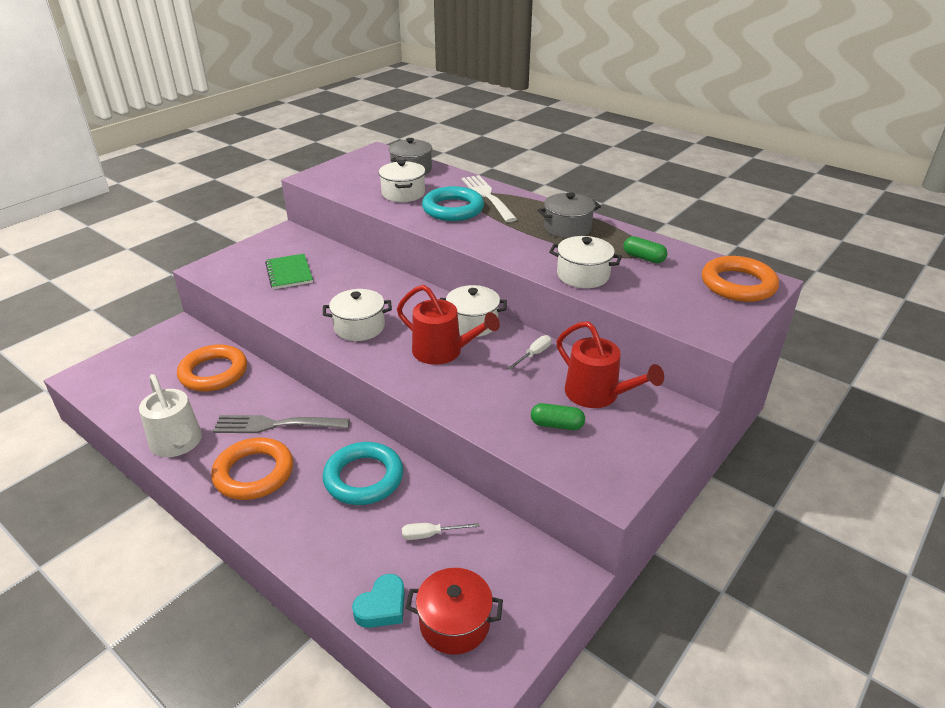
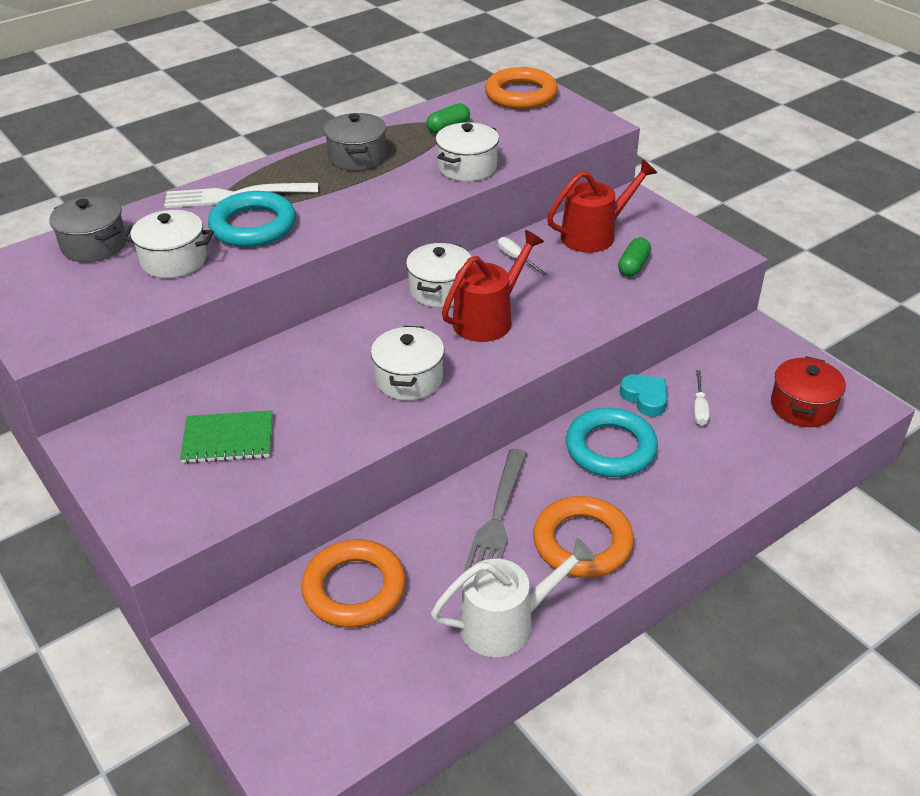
camera: 75 degrees left, 5 degrees up
turquoise heart [352,574,405,628] -> turquoise heart moved to [620,374,667,417]

